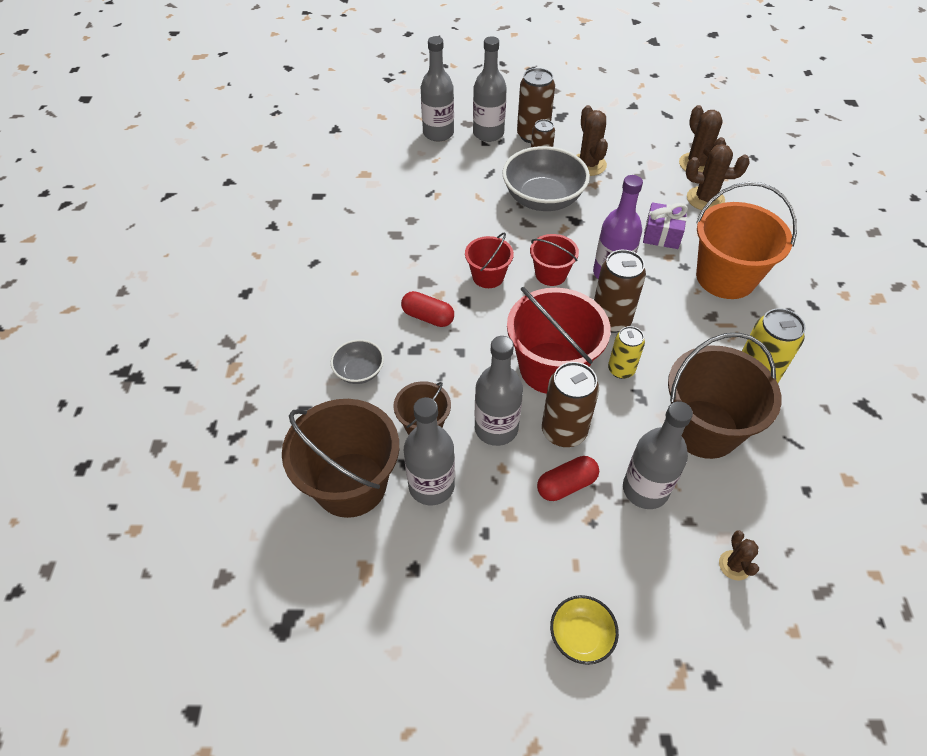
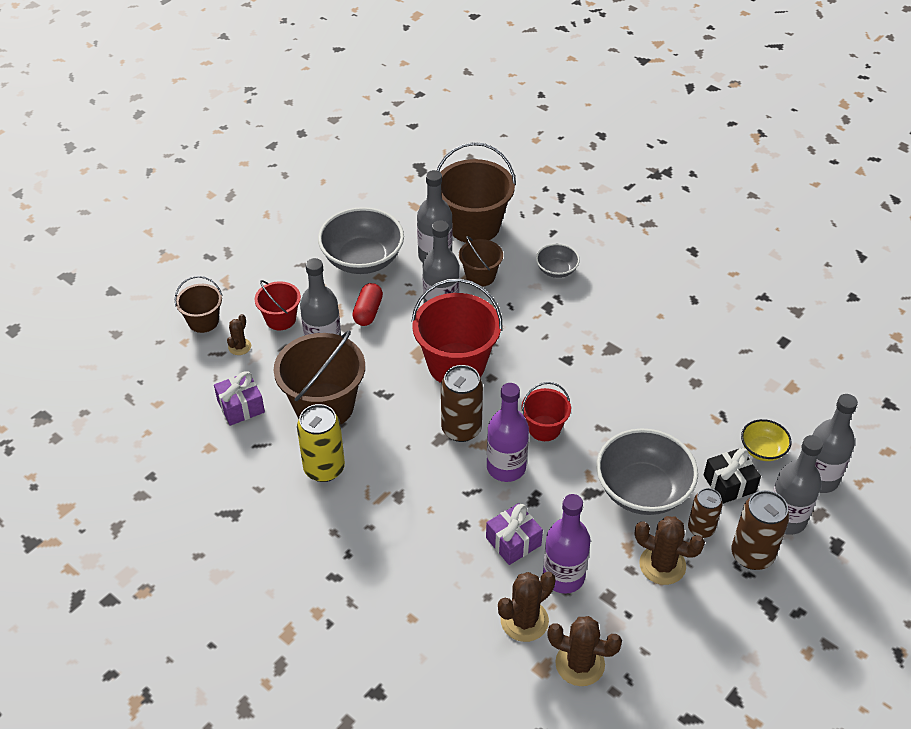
camera: 130 degrees right, 5 degrees down
red capsule [401,291,454,327] -> none
red bucket [465,232,514,288] -> red bucket moved to [254,280,301,330]
brown can [542,362,599,447] -> none
yellow bowl [550,595,619,665] -> yellow bowl moved to [741,419,792,461]
yellow can [608,326,645,379] -> none
orange bucket [696,182,797,299] -> none
brown cactus [719,530,759,580] -> brown cactus turned 75 degrees clockwise [227,314,251,355]
none -> brown bucket [175,276,222,333]
none -> purple gift [214,371,265,426]
none -> grey bowl [318,207,404,274]
none -> purple bottle [543,494,590,594]
none -> black gift [704,448,761,504]

